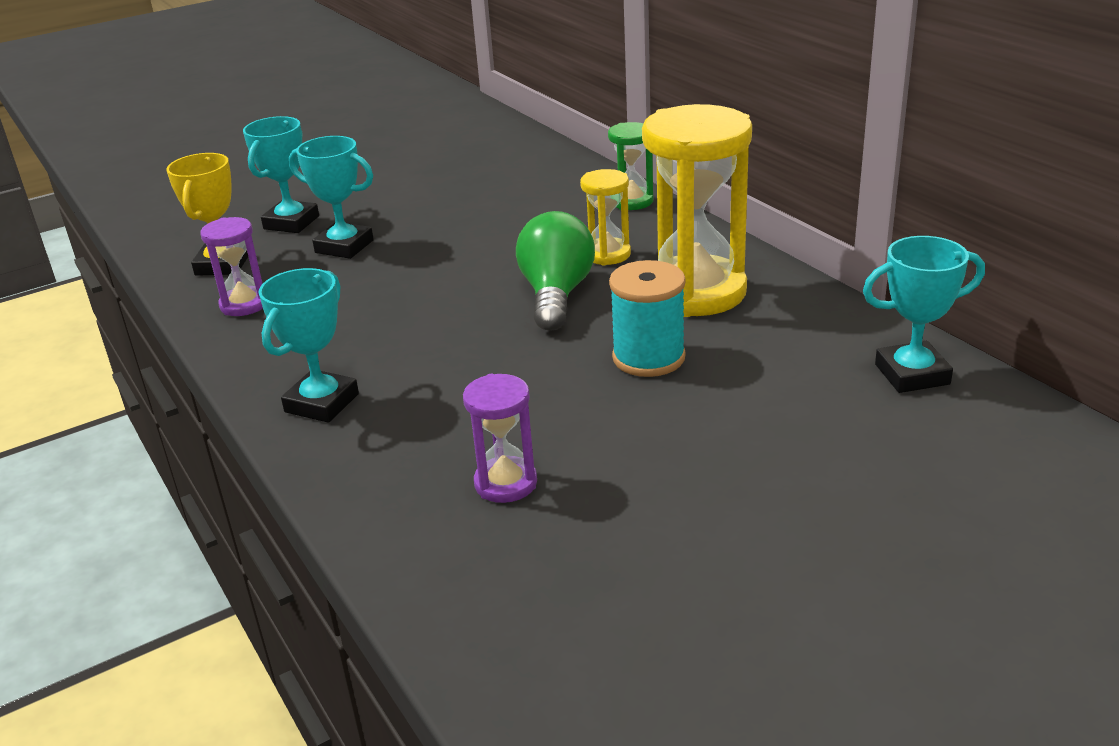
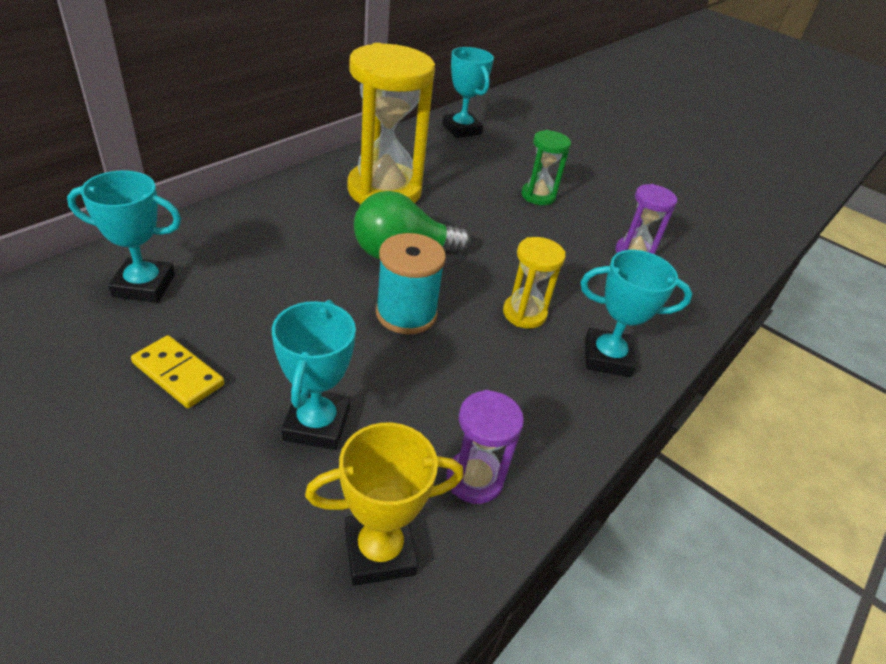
camera: 115 degrees left, 10 degrees up
turquoise trophy [243,116,319,233] -> turquoise trophy moved to [67,170,181,303]
yellow hourglass [580,169,631,266] -> yellow hourglass moved to [503,237,566,329]
green hourglass [608,122,653,210] -> green hourglass moved to [521,130,571,205]
turquoise spool [609,260,686,377] -> turquoise spool moved to [376,233,446,334]
none -> yellow domino [131,335,225,408]

